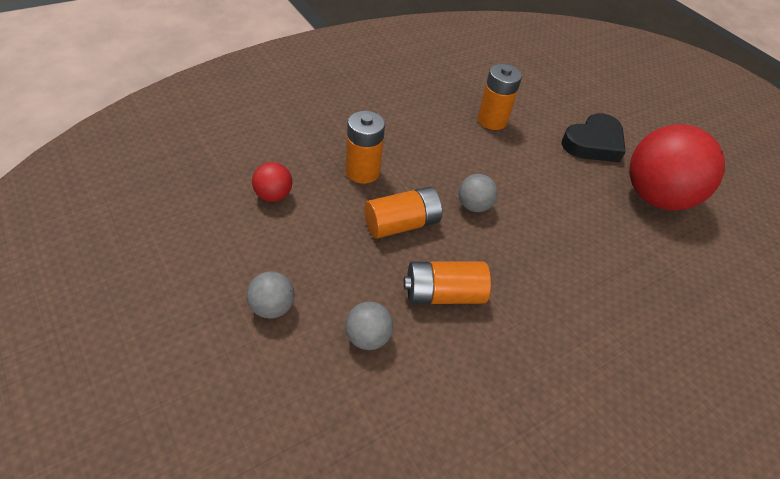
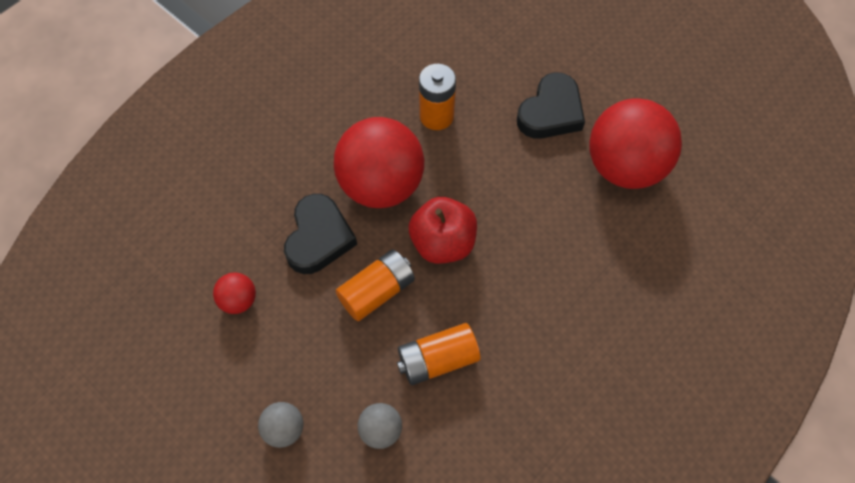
camera: 10 degrees left, 15 degrees up
orange battery [346,111,385,184] -> black heart [284,194,357,274]
grey ball [459,174,498,212] -> red apple [409,197,477,264]
none -> red ball [334,117,424,208]

